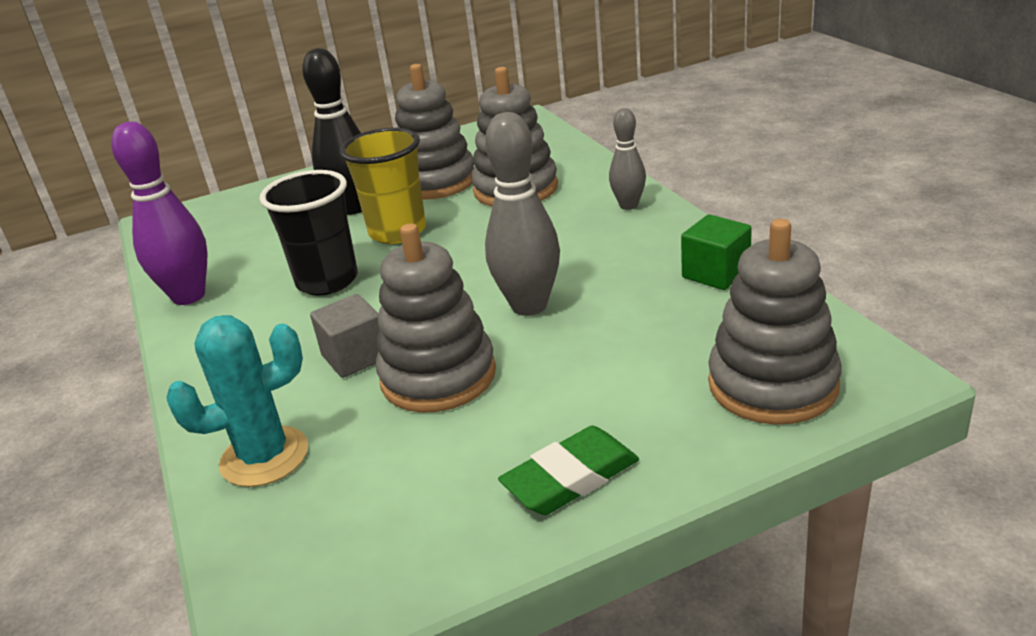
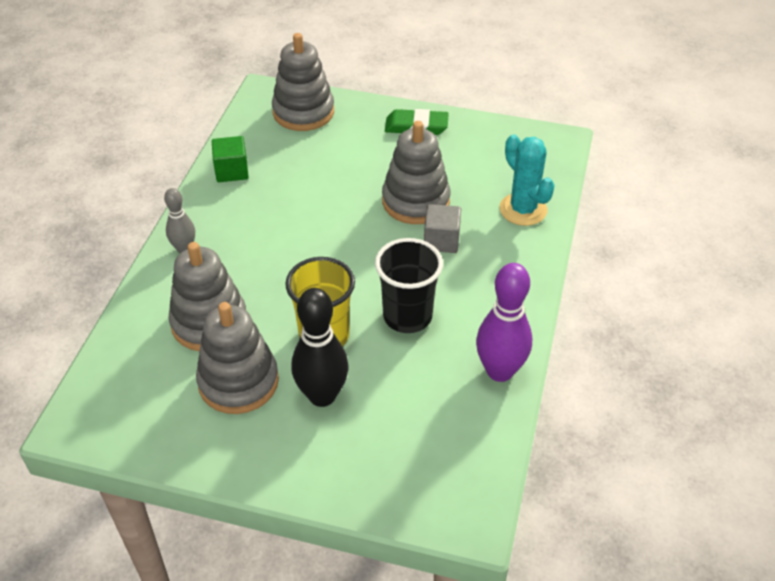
camera: 145 degrees left, 15 degrees up
turquoise cactus [166,315,308,487] -> turquoise cactus turned 45 degrees clockwise [499,134,555,226]
grey bowling pin [485,112,560,316] -> none

